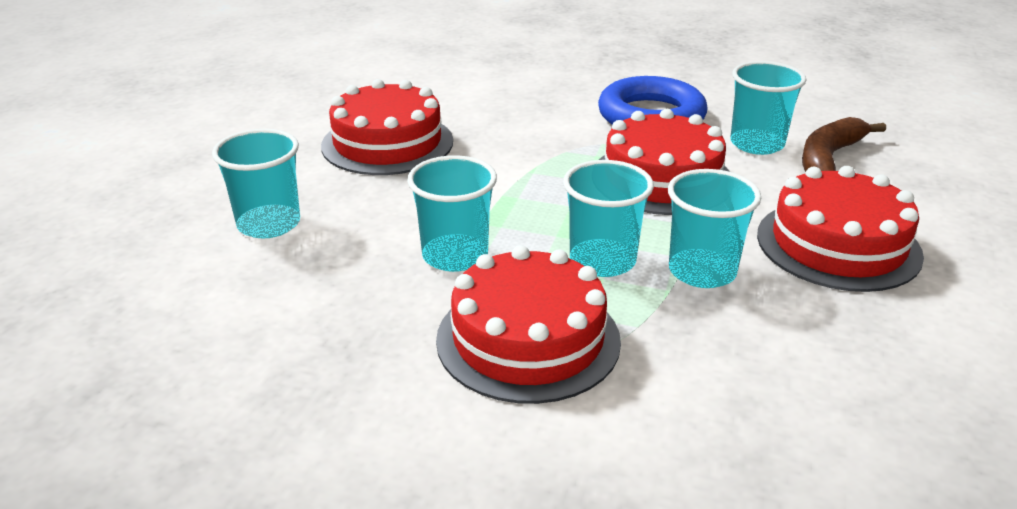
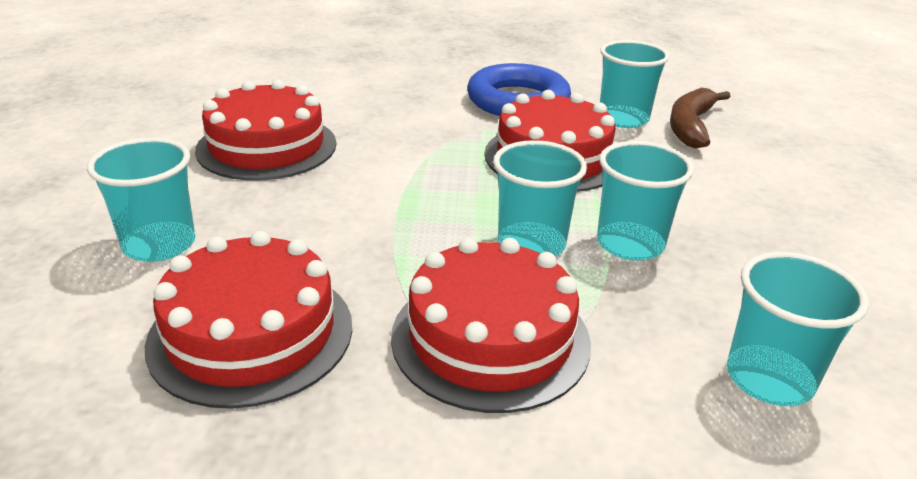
camera: 15 degrees left, 0 degrees up
turquoise cup [407,155,497,272] -> turquoise cup moved to [727,252,869,406]
red cake [757,166,924,292] -> red cake moved to [145,231,352,409]

